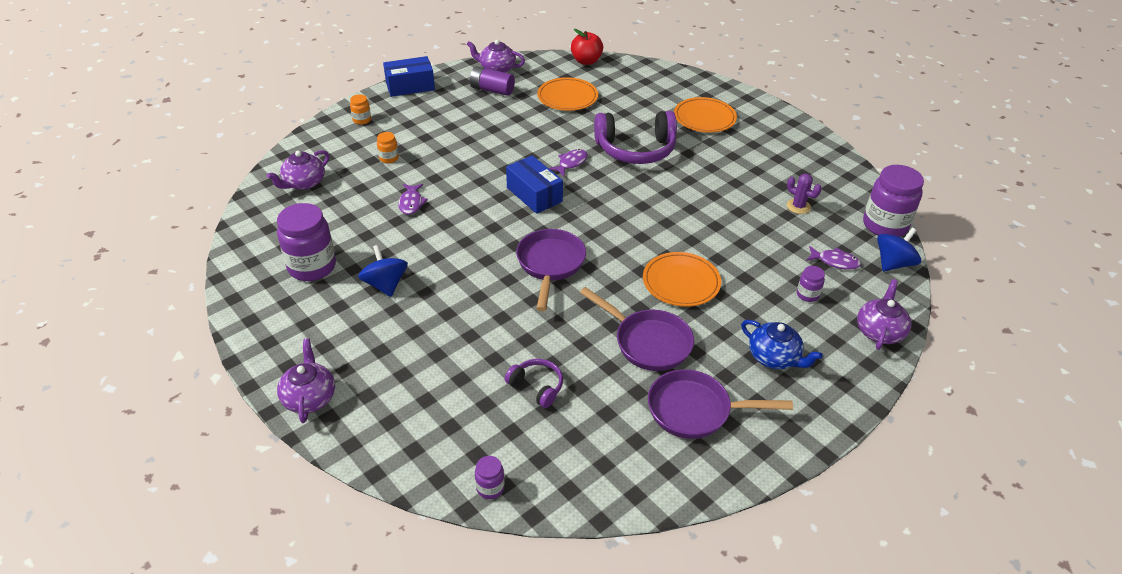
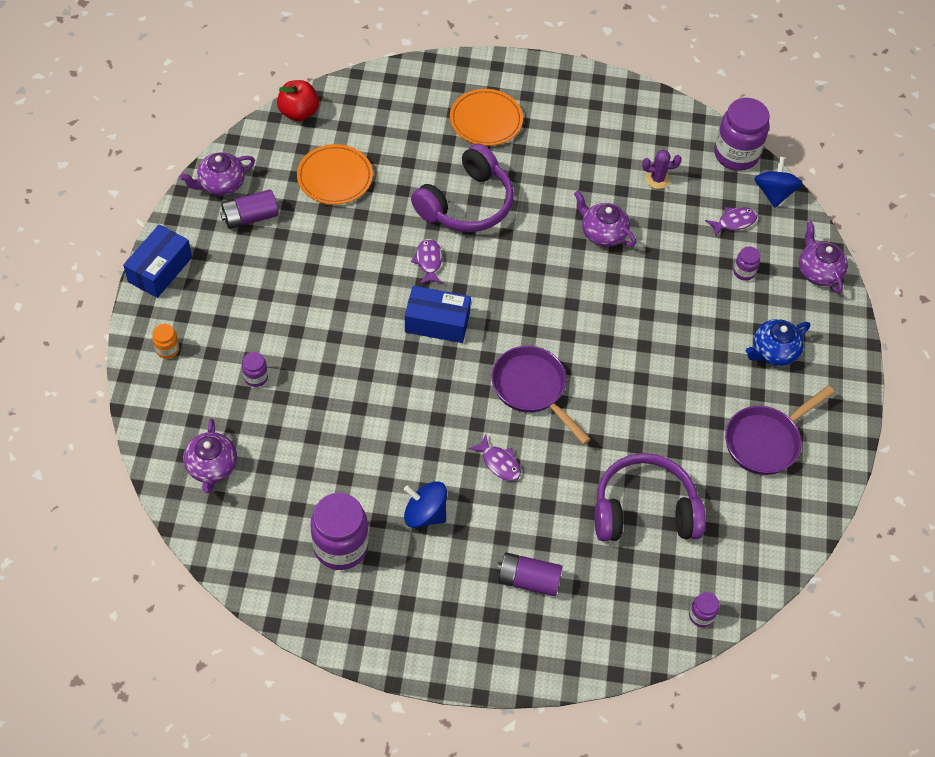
camera: 45 degrees left, 15 degrees up
purple teapot [277,339,335,423] -> purple teapot moved to [574,191,636,247]
orange jar [377,132,399,163] -> purple jar [242,352,268,387]
purple fish [398,184,428,215] -> purple fish moved to [468,435,521,481]
purple headphones [505,359,563,408] -> purple headphones [595,453,706,541], size x2.02
purple pan [580,287,694,371] -> none
orange plate [643,252,721,307] -> none
blue teapot [741,320,823,369] -> blue teapot turned 150 degrees clockwise [746,319,810,366]
none -> purple battery [497,552,563,596]

